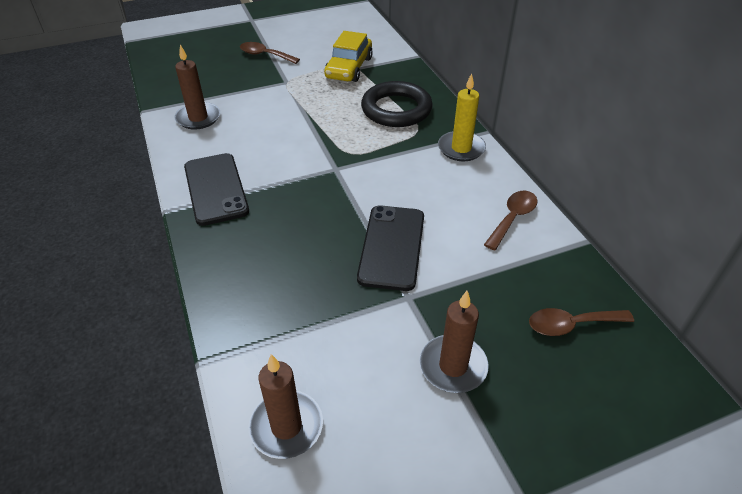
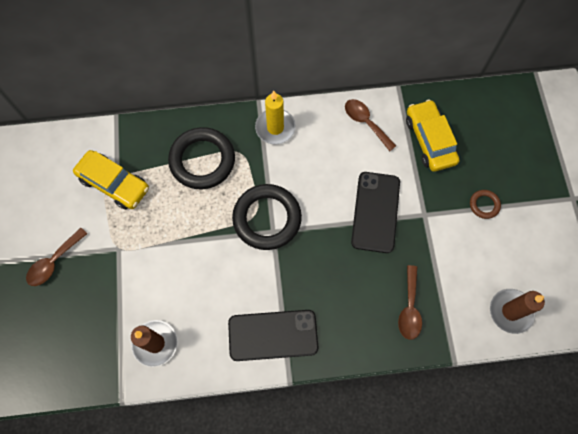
camera: 75 degrees left, 25 degrees up
black phone [357,205,424,291] -> black phone turned 75 degrees clockwise [351,172,400,253]
brown candle [420,291,489,393] -> brown ring [470,190,501,219]
brown spoon [529,308,634,336] -> brown spoon moved to [398,265,422,340]
none -> black ring [232,184,302,250]
none -> yellow car [406,99,459,172]

